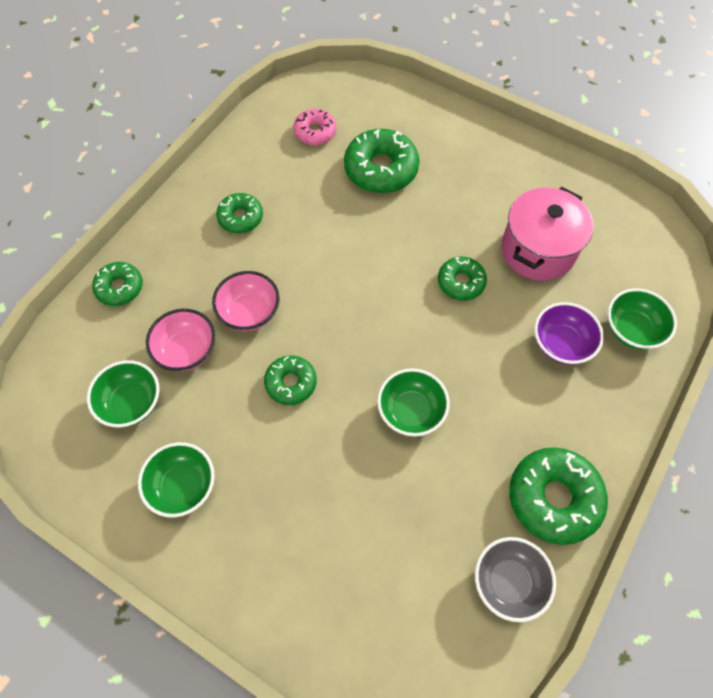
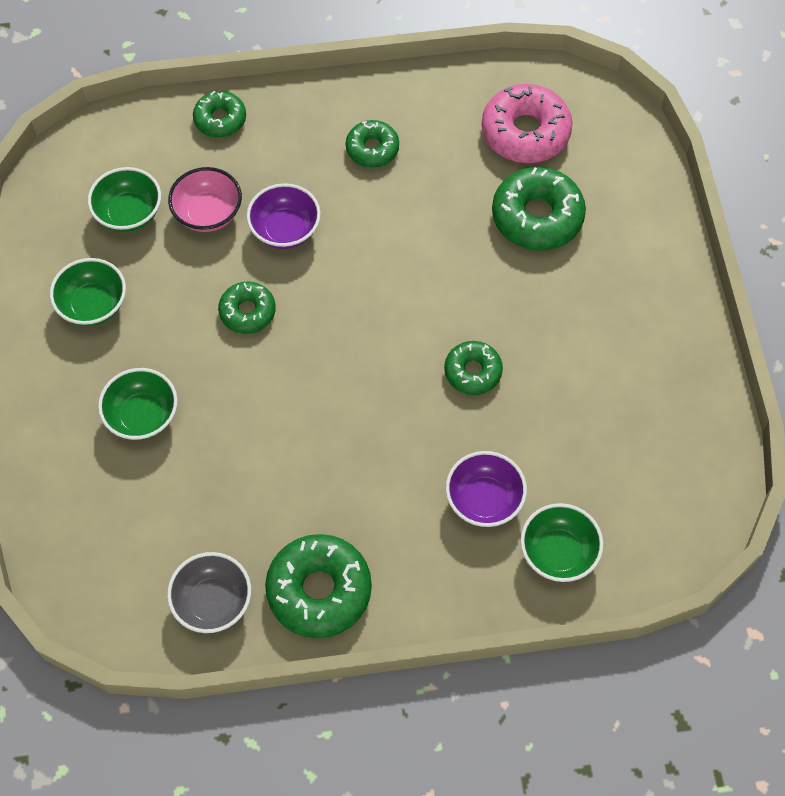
camera: 50 degrees right, 0 degrees up
pink bowl [212,271,280,331] -> purple bowl [246,183,321,249]
pink donut [293,109,337,145] -> pink donut [482,84,573,163], size x1.68
green bowl [377,368,450,437] -> green bowl moved to [98,368,178,440]
pink pot [502,187,593,281] -> none

